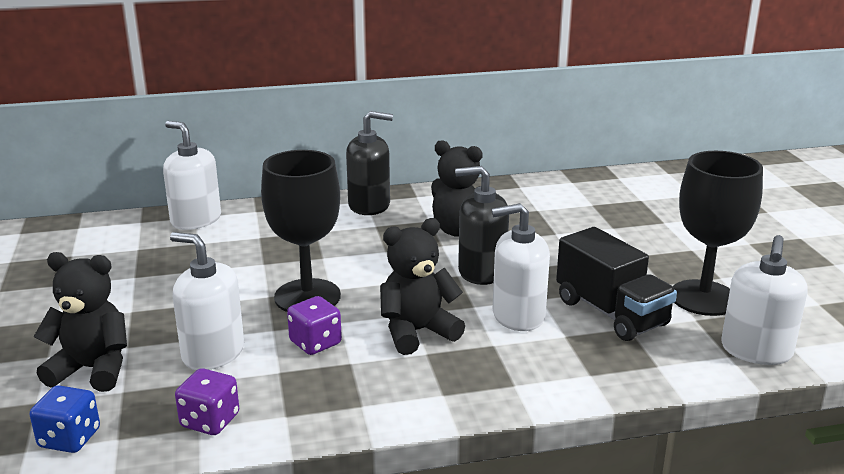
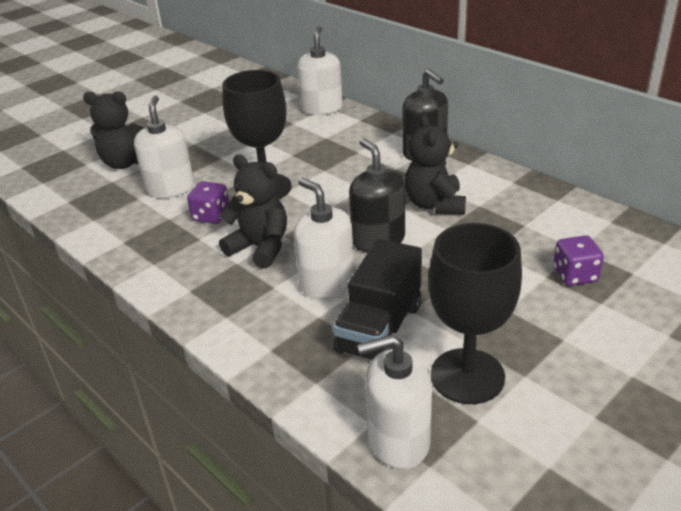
camera: 60 degrees right, 10 degrees up
blue dice [29,385,100,453] -> none
black teddy bear [33,252,127,392] -> black teddy bear turned 120 degrees clockwise [83,91,144,169]
purple dice [175,368,239,435] -> purple dice moved to [553,235,604,286]

